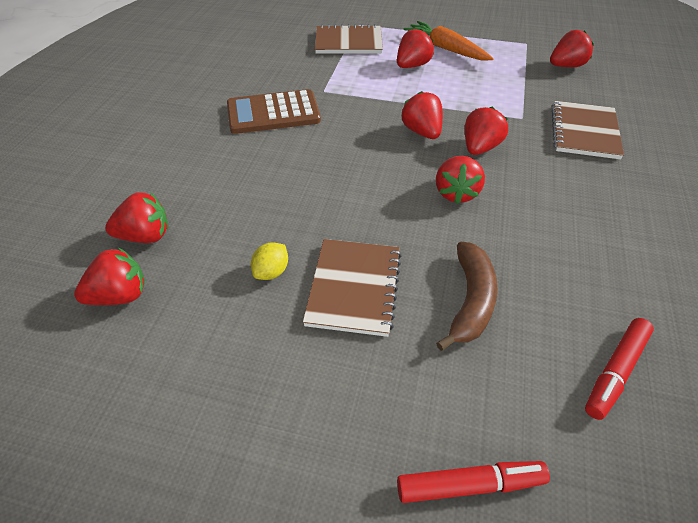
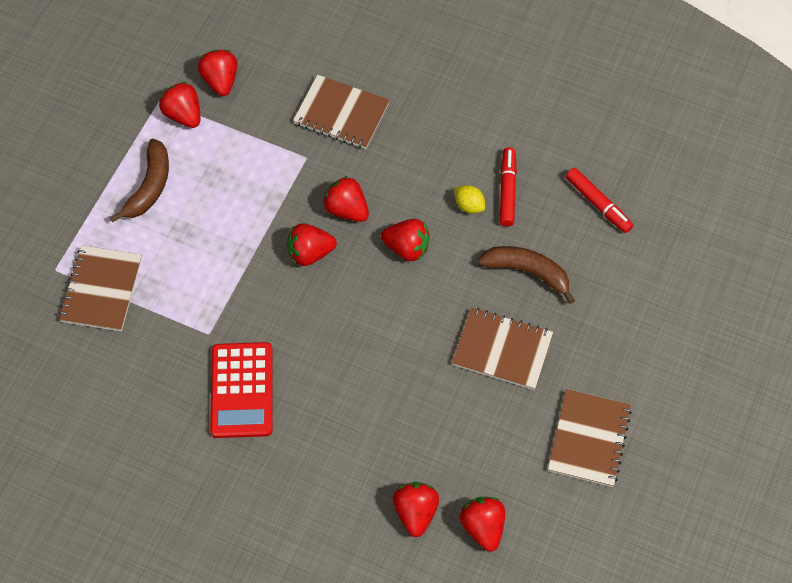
camera: 80 degrees left, 15 degrees up
brown calculator [227,89,321,134] -> red calculator [210,342,272,438]
yellow lemon [251,242,288,280] -> yellow lemon moved to [455,185,485,214]
red strawberry [397,29,434,68] -> red strawberry moved to [159,82,200,128]
red marker [397,461,550,503] -> red marker moved to [500,147,517,226]
orange carrot [404,21,493,60] -> brown banana [110,139,169,222]
none -> brown notebook [548,389,632,487]

